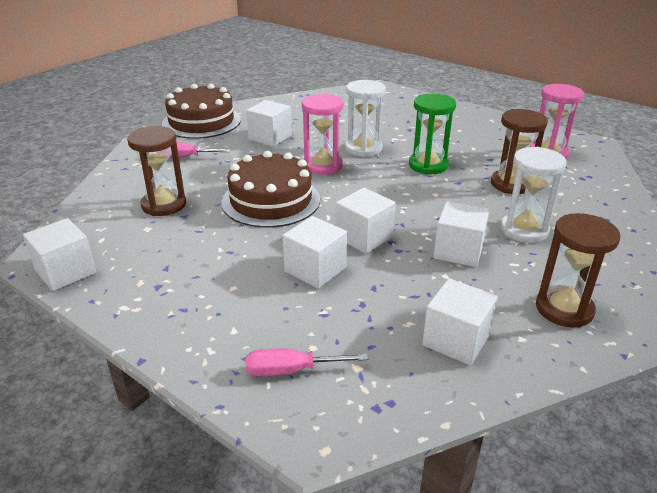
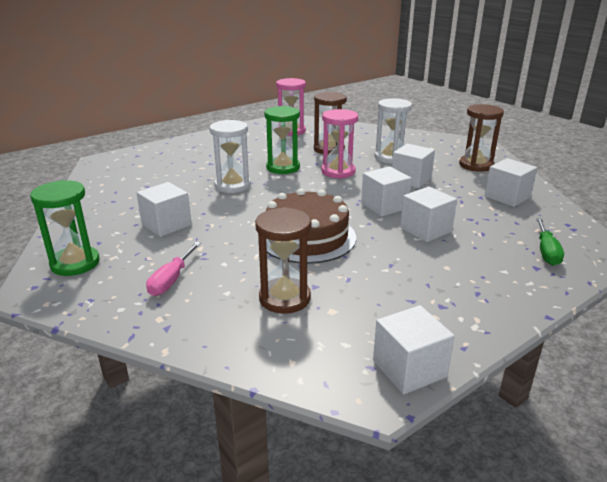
camera: 75 degrees left, 5 degrees down
brown cake [162,84,241,139] -> green hourglass [30,180,100,276]
pink screwdriver [246,349,368,376] -> green screwdriver [536,218,564,266]
pink hourglass [302,94,344,175] -> pink hourglass moved to [321,109,358,179]

